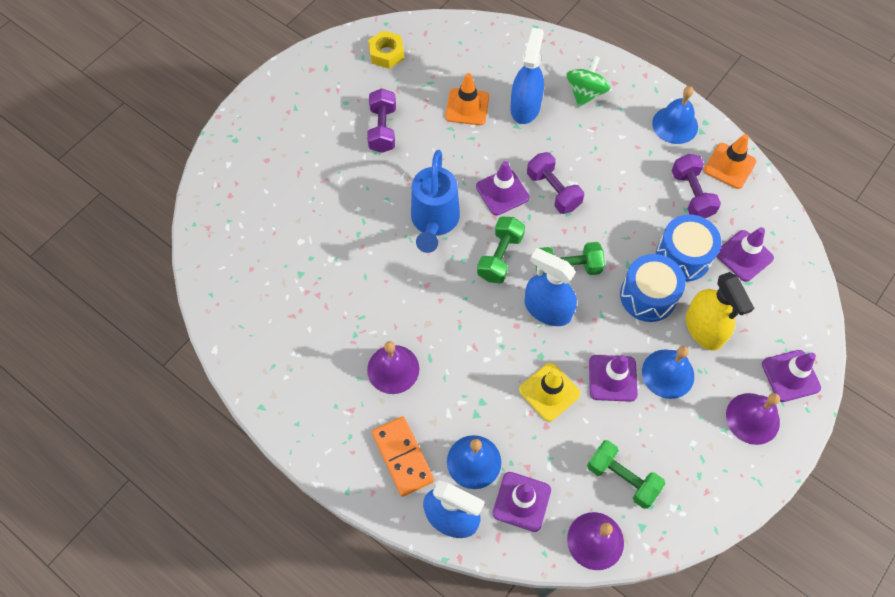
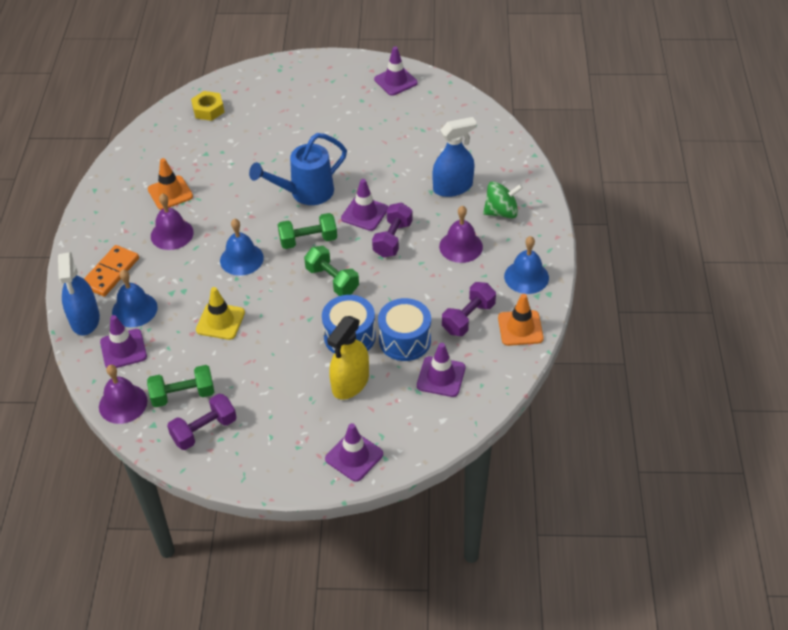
camera: 55 degrees right, 15 degrees down
purple dumbbell [367,89,396,153] -> purple dumbbell moved to [167,394,237,450]
yellow nut [368,31,404,69] -> yellow nut moved to [191,91,225,121]
orange traffic cone [445,73,489,125] -> orange traffic cone moved to [148,158,193,210]
blue spray bottle [525,248,577,326] -> none
green dumbbell [587,440,665,509] -> green dumbbell turned 75 degrees clockwise [147,365,214,407]
purple traffic cone [589,355,638,402] -> purple traffic cone moved to [374,47,418,96]
blue bell [642,346,694,399] -> blue bell moved to [220,218,264,276]
purple bell [726,393,780,445] -> purple bell moved to [439,206,483,263]

